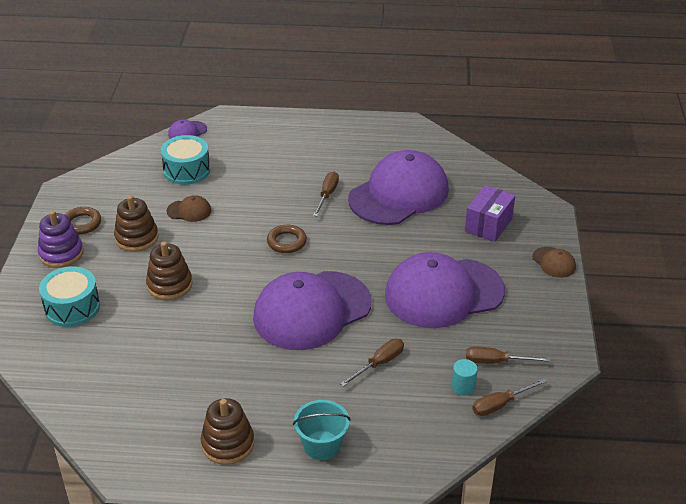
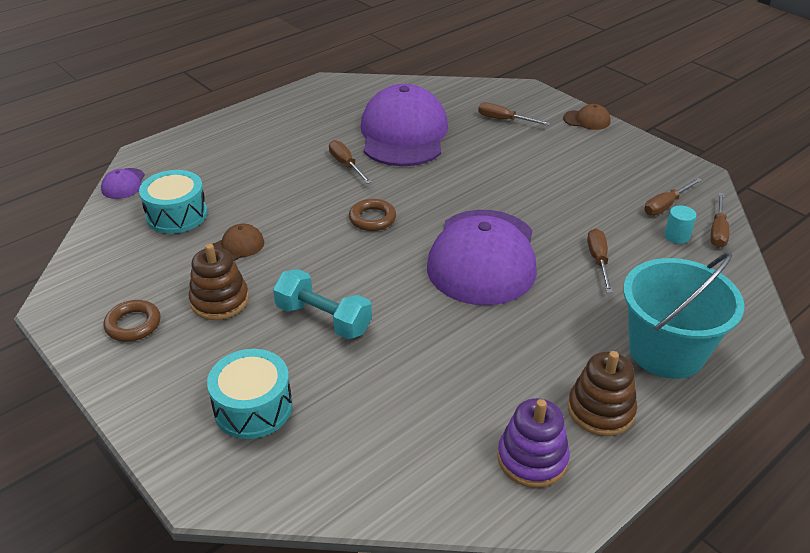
camera: 45 degrees left, 0 degrees up
purple stacking toy [38,211,84,268] -> purple stacking toy moved to [497,398,570,488]
brown stacking toy [146,241,192,300] -> turquoise dumbbell [273,269,372,339]
turquoise bucket [293,400,350,460] -> turquoise bucket [623,252,744,379], size x1.72
purple cap [385,252,505,328] -> none
purple box [465,185,515,242] -> brown screwdriver [478,102,550,126]

